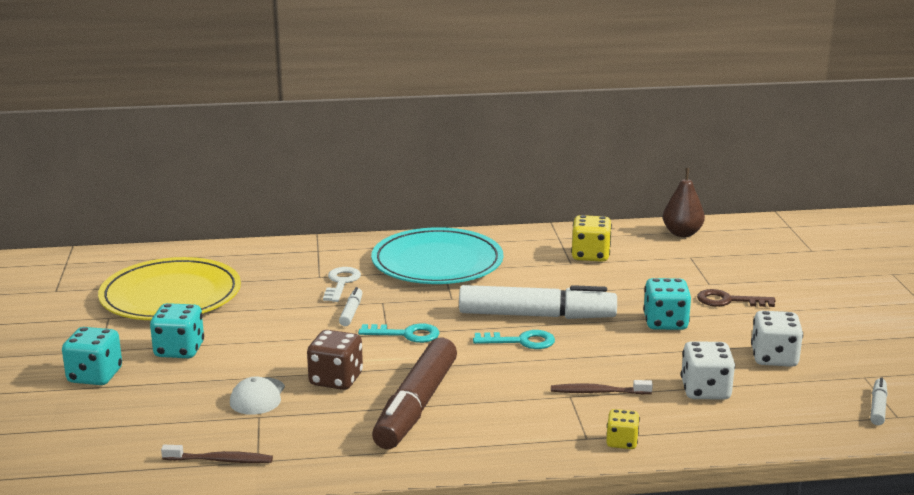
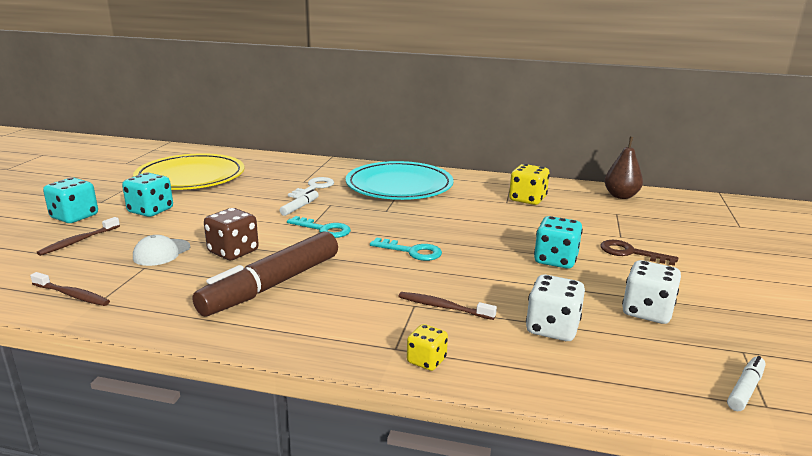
camera: 20 degrees right, 0 degrees up
white marker [459,285,617,319] -> none
none -> brown toothbrush [37,217,120,256]

